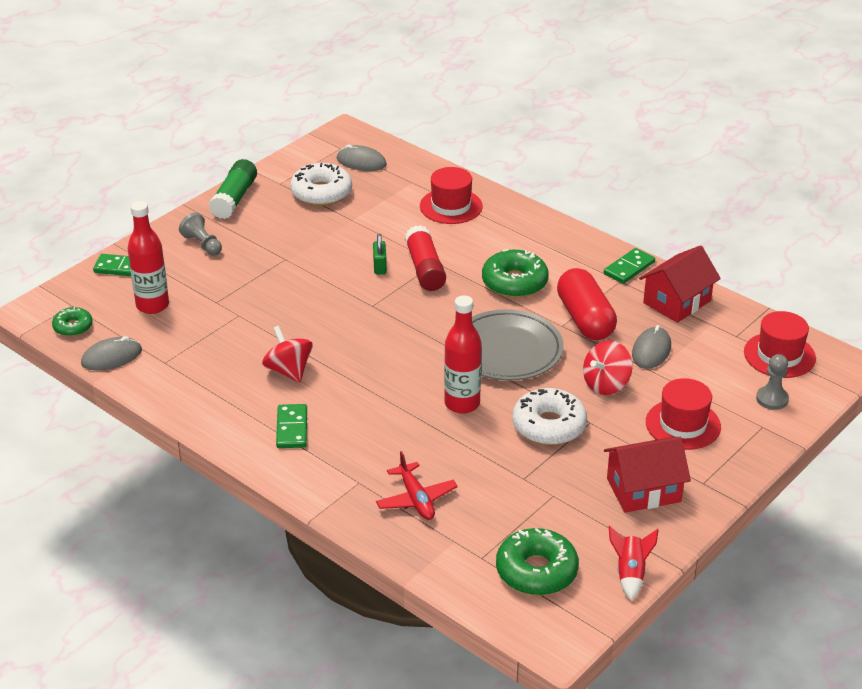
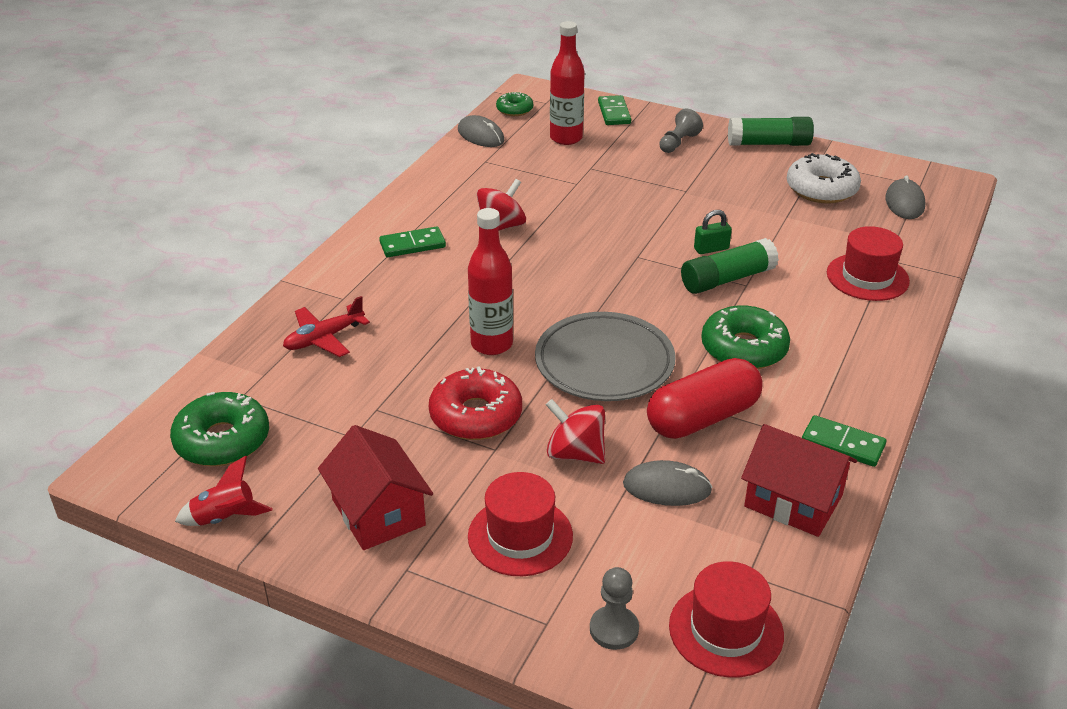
camera: 75 degrees right, 0 degrees up
red glue stick [405,225,446,291] -> green glue stick [681,238,779,294]
white donut [512,388,587,445] -> red donut [429,366,522,440]

